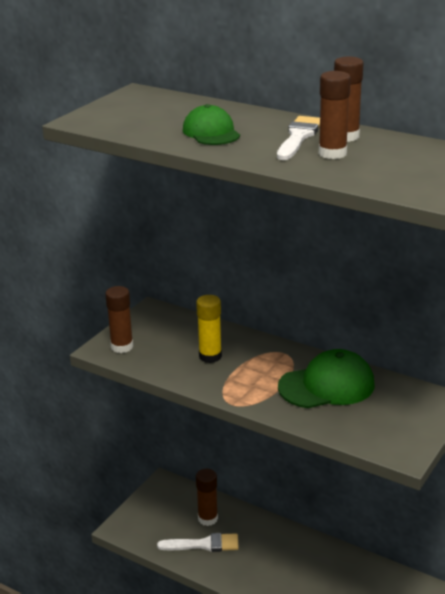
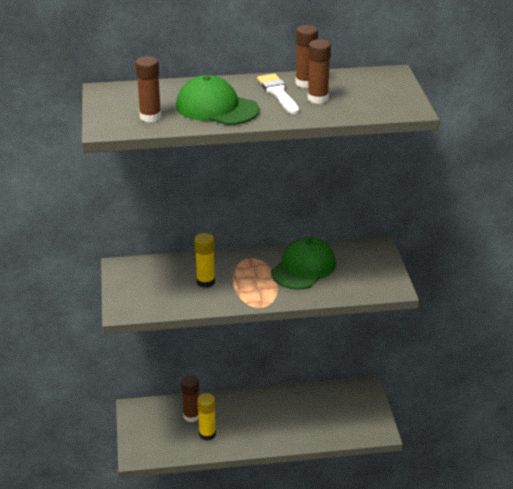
camera: 40 degrees left, 5 degrees up
brown glue stick [105,286,133,353] -> brown glue stick moved to [136,56,161,122]
white brush [157,533,239,552] -> yellow glue stick [197,393,216,441]
green cap [183,104,240,145] -> green cap [176,75,259,125], size x1.54

